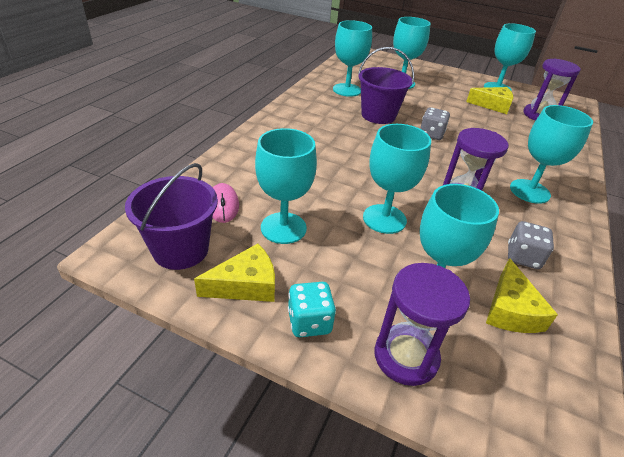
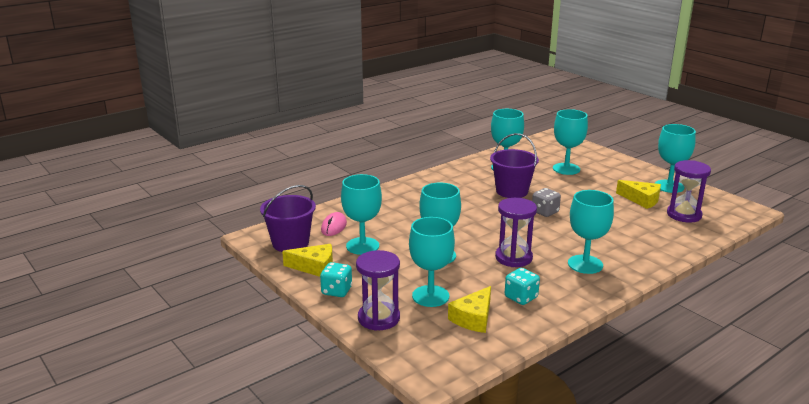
camera: 30 degrees right, 15 degrees down
grey dice [508,221,554,269] -> turquoise dice [505,268,540,305]

